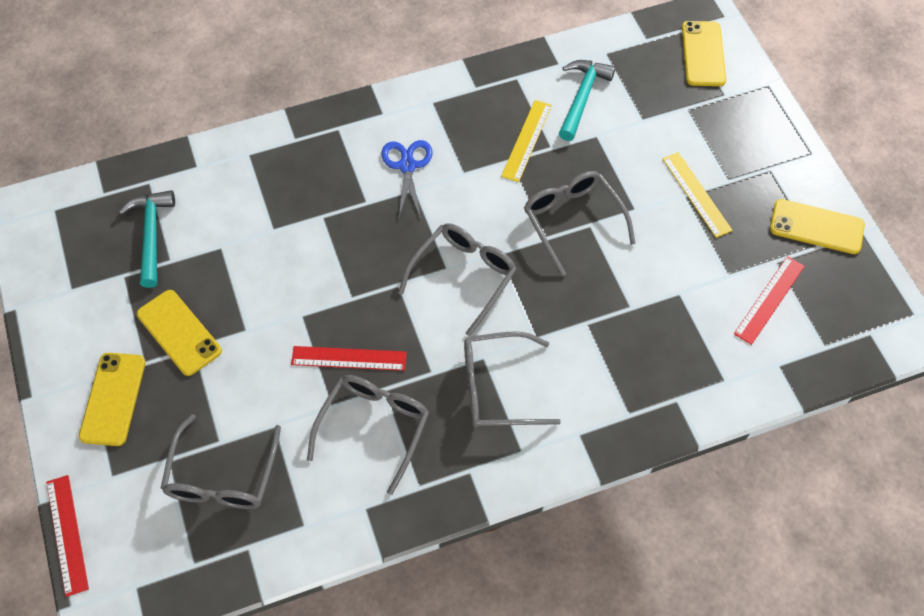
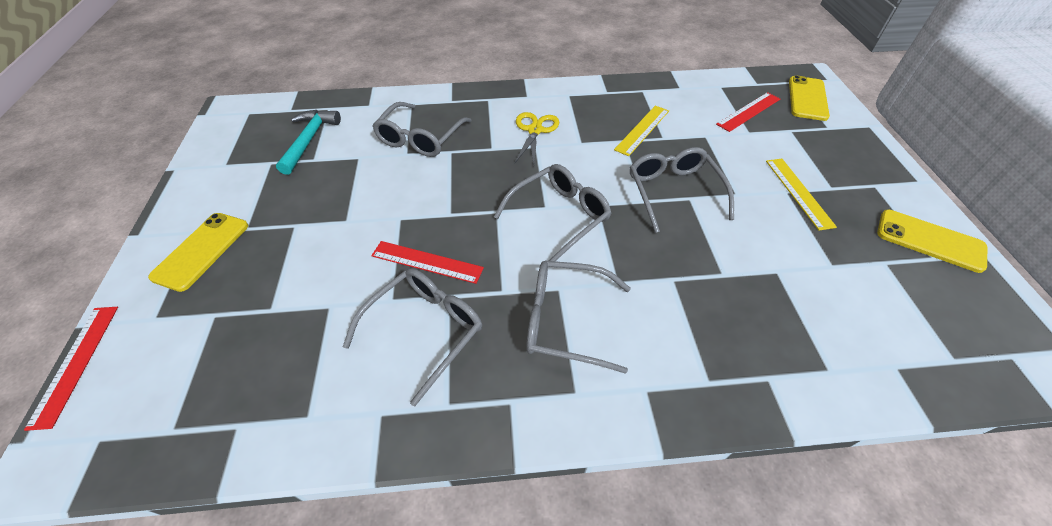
camera: 15 degrees right, 10 degrees down
yellow phone [137,290,222,376] -> none
grey glasses [161,414,281,509] -> grey glasses moved to [372,102,472,157]
blue scissors [381,140,433,218] -> yellow scissors [514,112,559,164]
turquoise hammer [559,60,616,141] -> none
red ruler [734,256,805,345] -> red ruler moved to [716,92,780,132]

